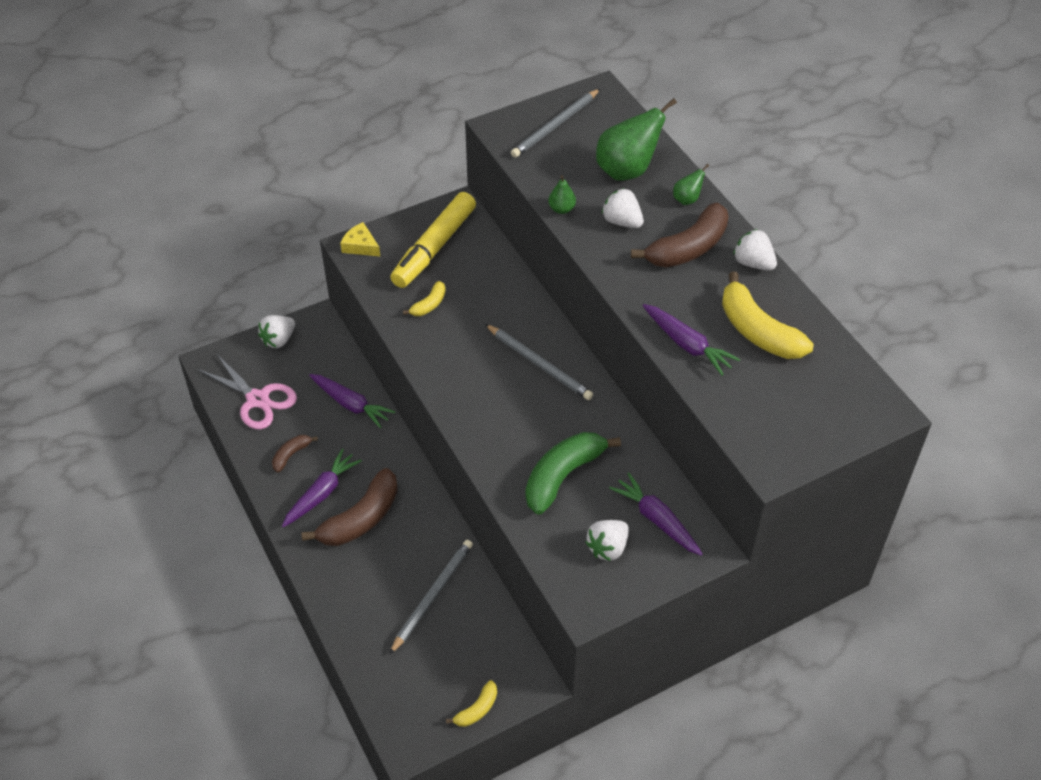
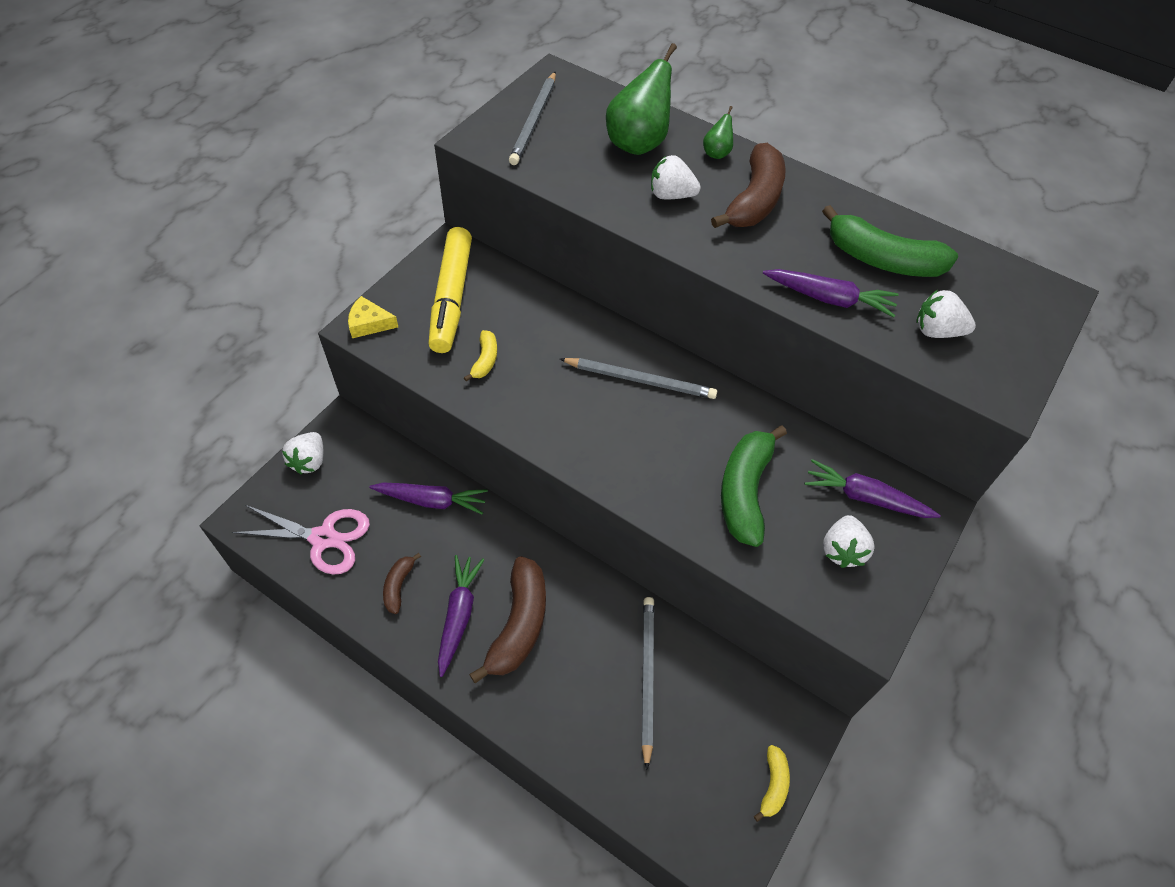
camera: 30 degrees left, 5 degrees up
green pear [548,175,576,214] -> none
yellow banana [722,272,813,359] -> green banana [822,205,958,277]
white strawberry [733,229,777,271] -> white strawberry moved to [916,290,976,338]

